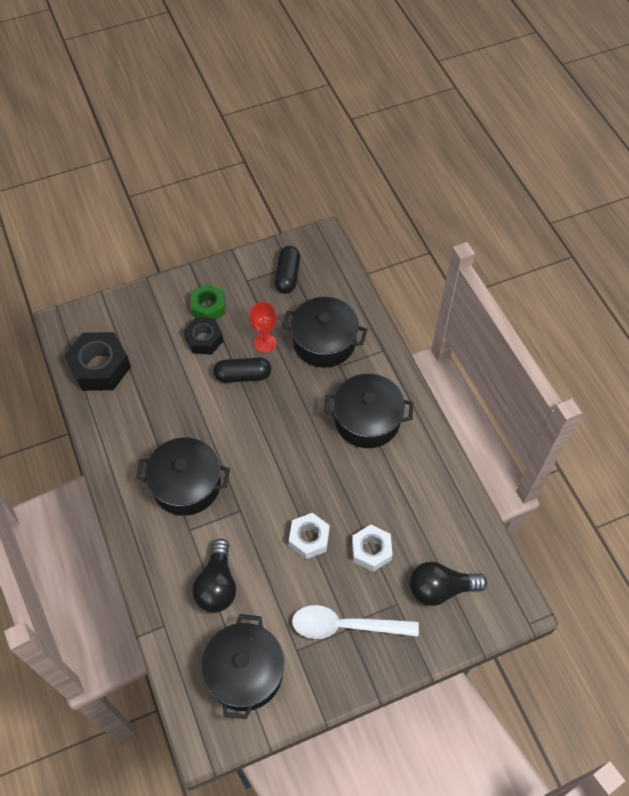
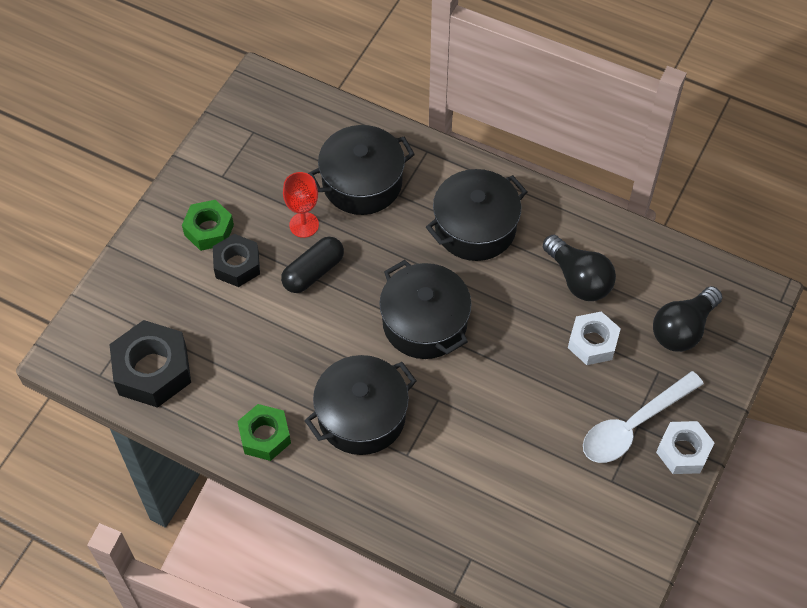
camera: 40 degrees left, 0 degrees up
black light bulb [192,539,236,613] -> black light bulb moved to [543,235,616,301]
black pot [201,614,284,719] -> black pot moved to [379,260,472,359]
black capsule [275,246,300,294] -> none
white nut [289,513,330,559] -> white nut moved to [656,421,715,474]
none -> green nut [237,404,291,461]

